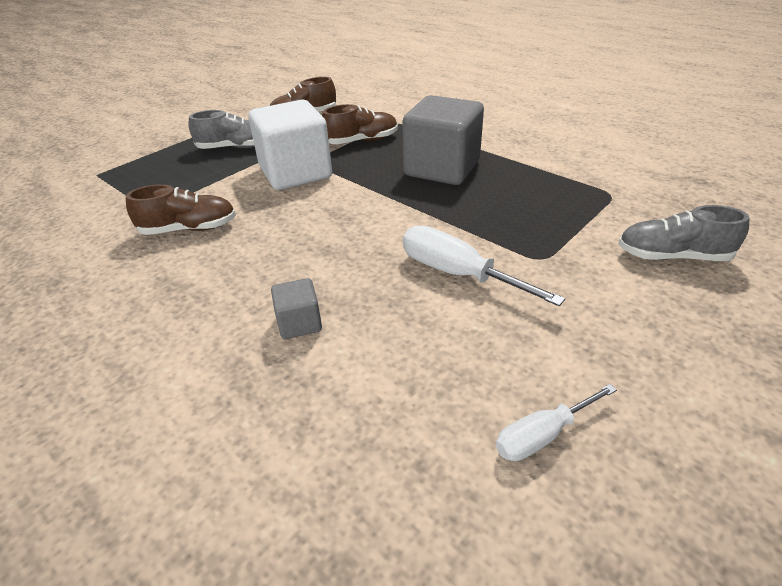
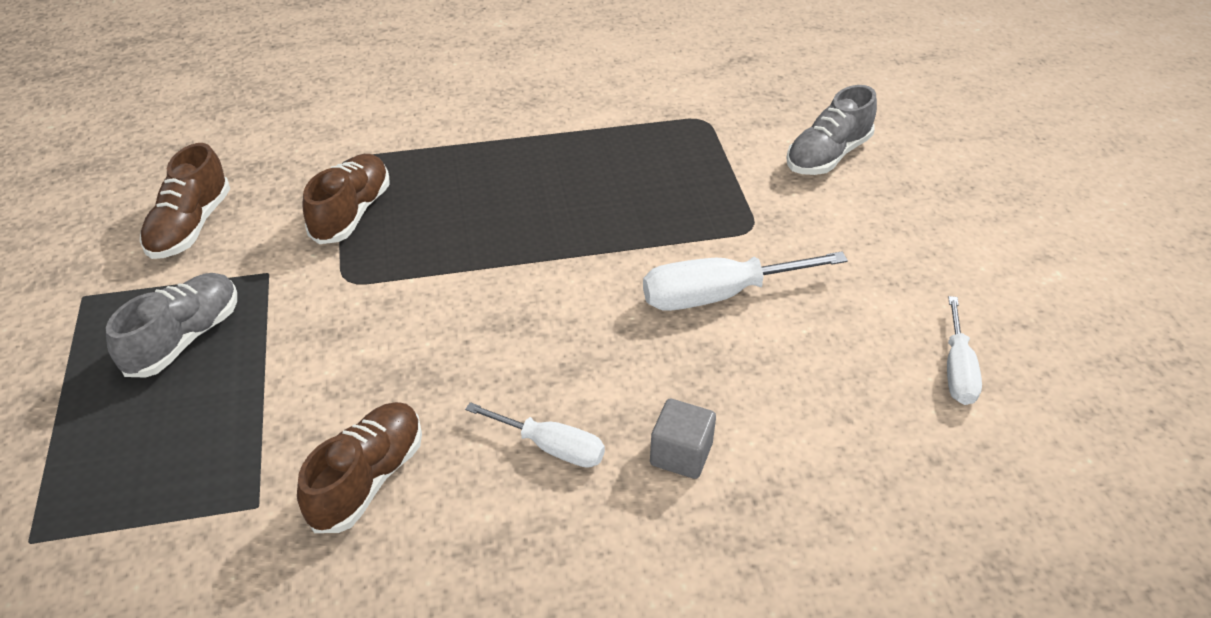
camera: 55 degrees left, 5 degrees up
white cube [248,99,332,190] -> none
grey cube [402,95,484,185] -> none
none -> white screwdriver [465,402,605,468]

